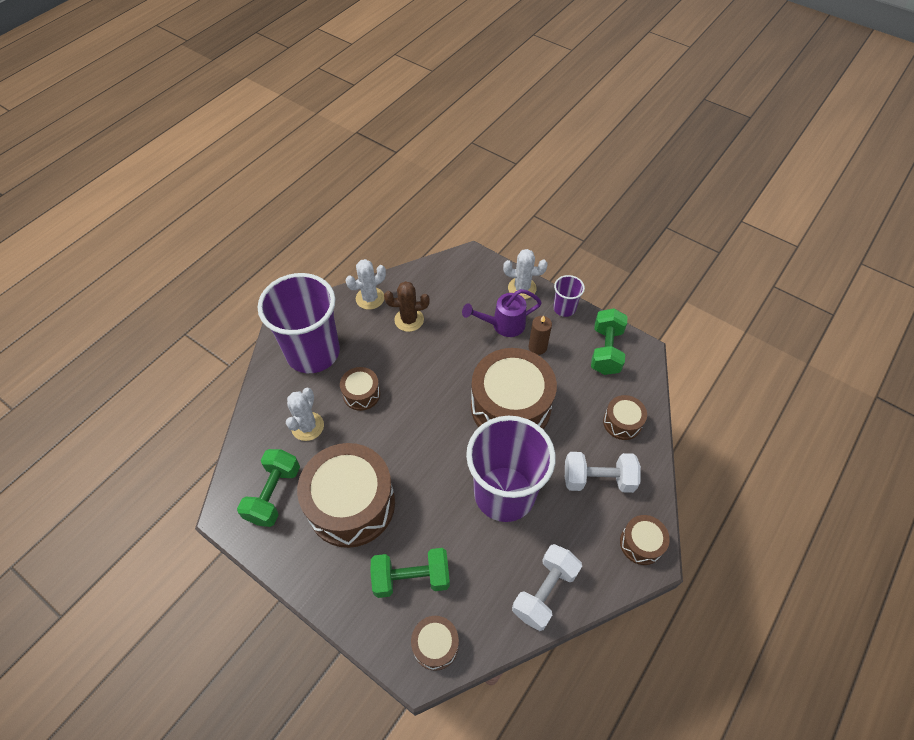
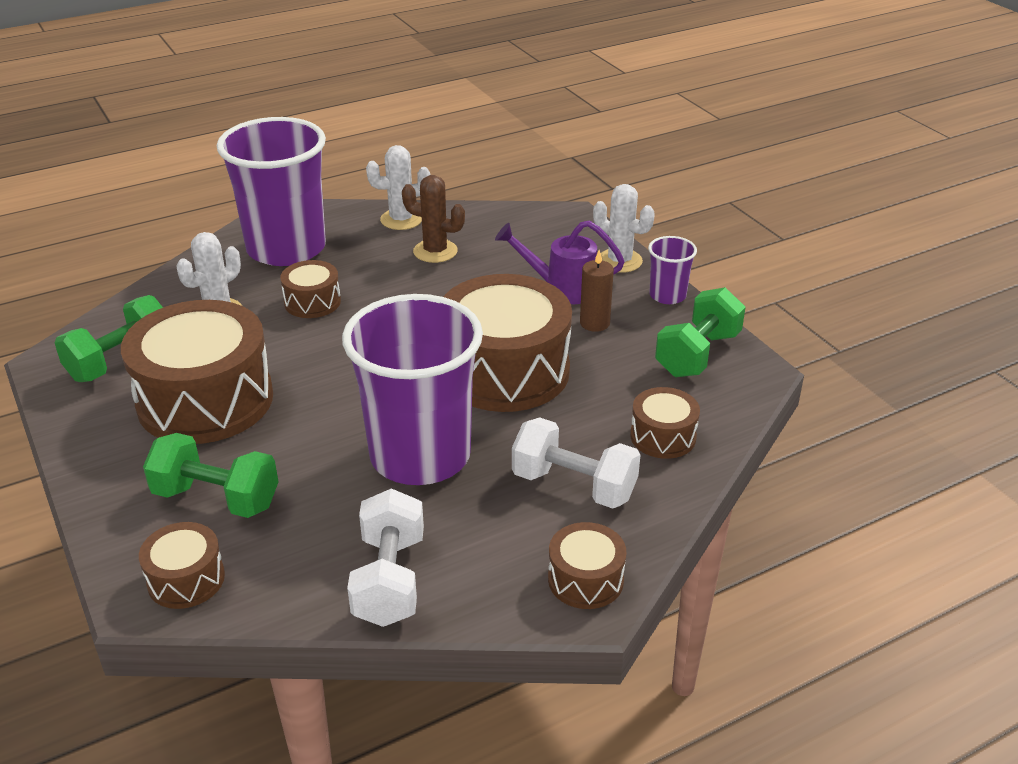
camera: 25 degrees right, 20 degrees down
white dumbbell [512,544,582,631] -> white dumbbell turned 60 degrees counterclockwise [347,489,424,627]

